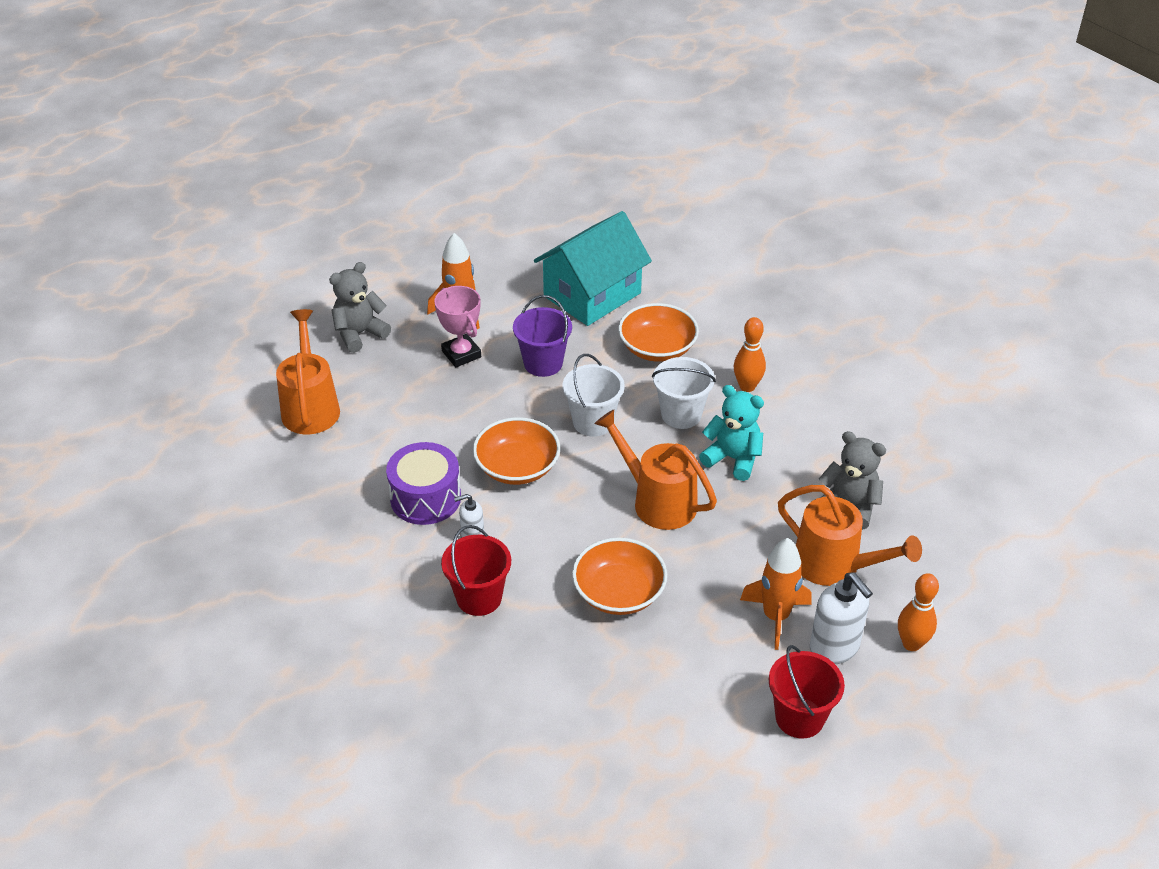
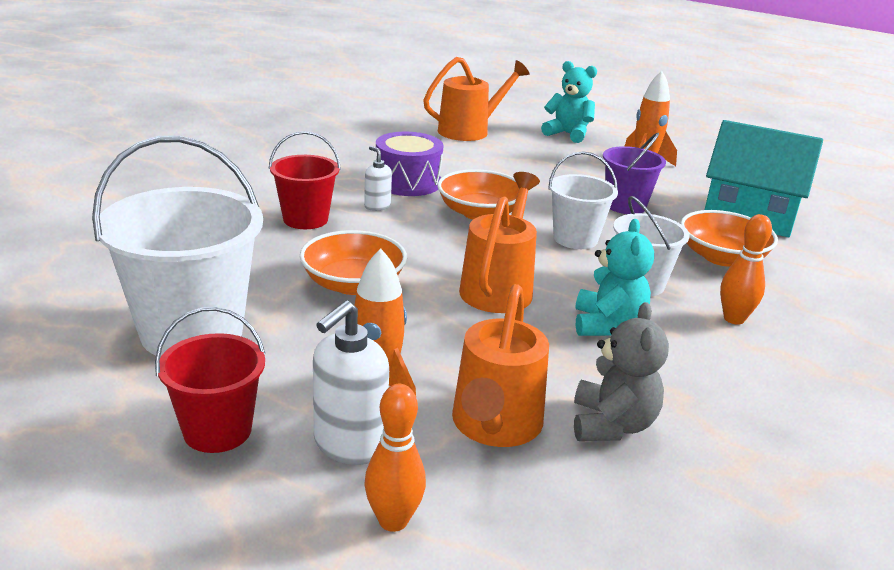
camera: 65 degrees right, 15 degrees down
grey teddy bear [329,262,391,353] -> turquoise teddy bear [541,61,597,143]
pink trophy [434,286,481,367] -> none
none -> white bucket [92,136,263,357]

